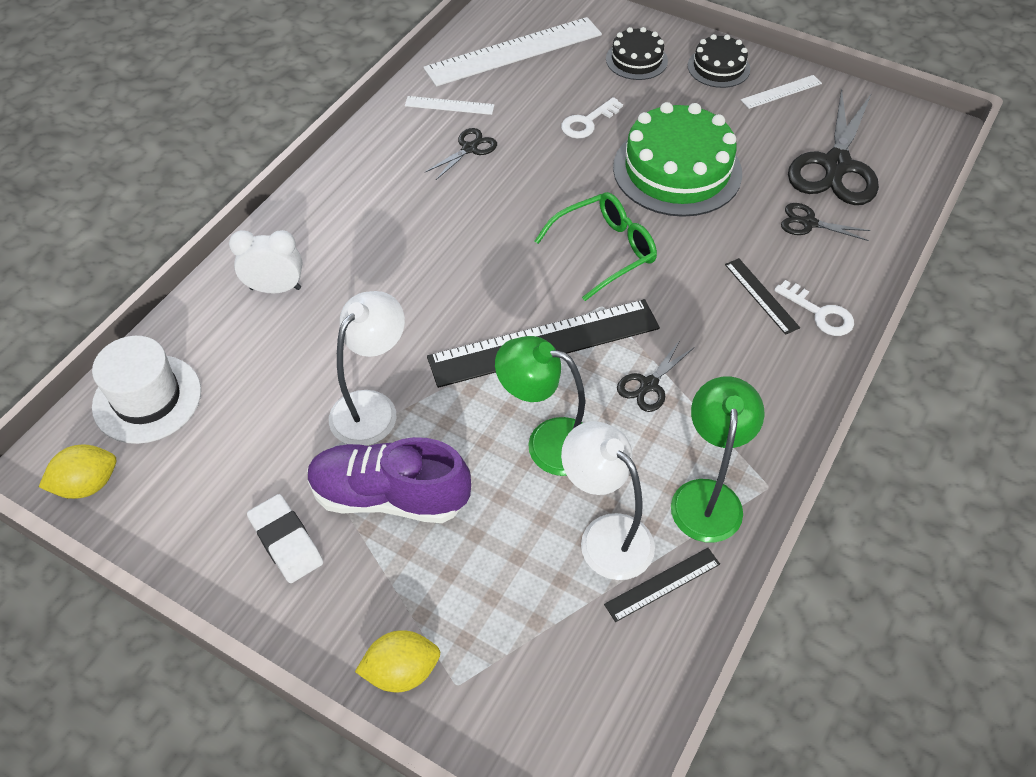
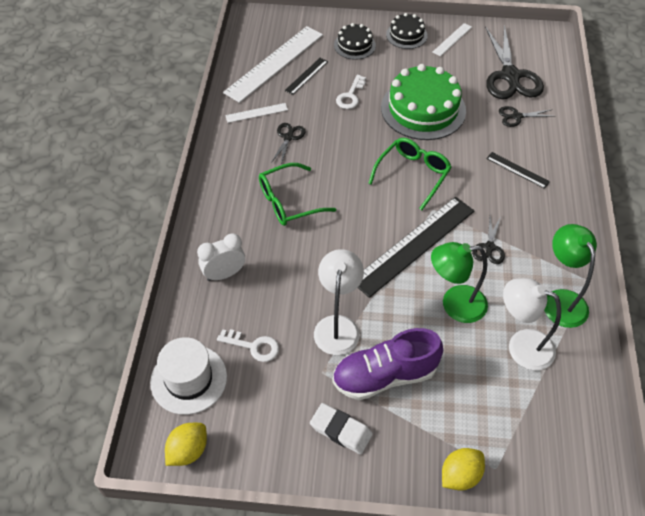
camera: 25 degrees left, 0 degrees up
black ruler [604,548,720,622] -> black ruler moved to [285,58,328,95]
white key [774,280,854,336] -> white key moved to [217,329,279,362]
none -> green glasses [259,163,336,226]

